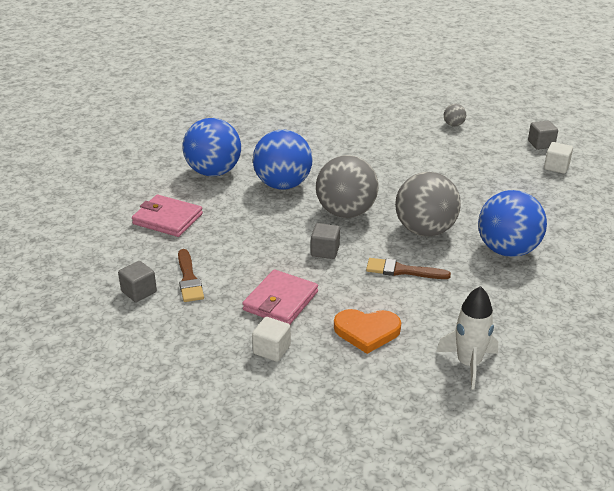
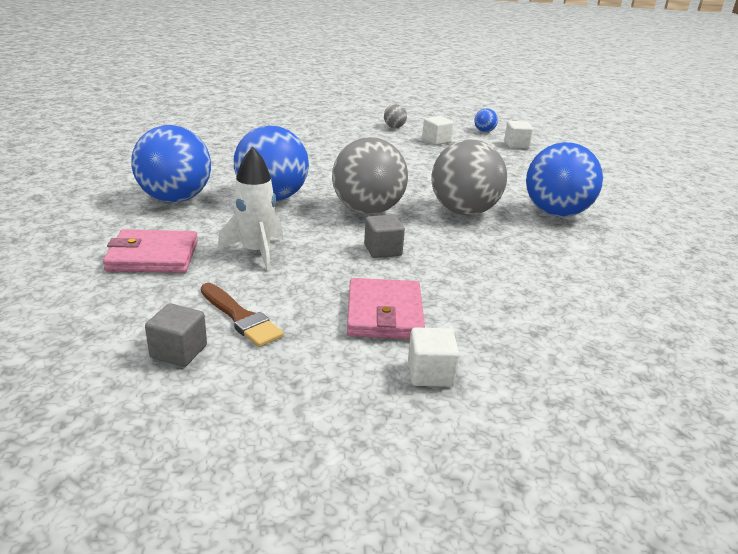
camera: 30 degrees left, 5 degrees down
orange heart [334,309,401,354] -> none
brown brush [366,258,451,279] -> none
white rocket [436,286,498,390] -> white rocket moved to [218,147,283,271]
grey cube [528,121,558,150] -> blue ball [475,108,498,132]
none -> white cube [422,116,453,145]

